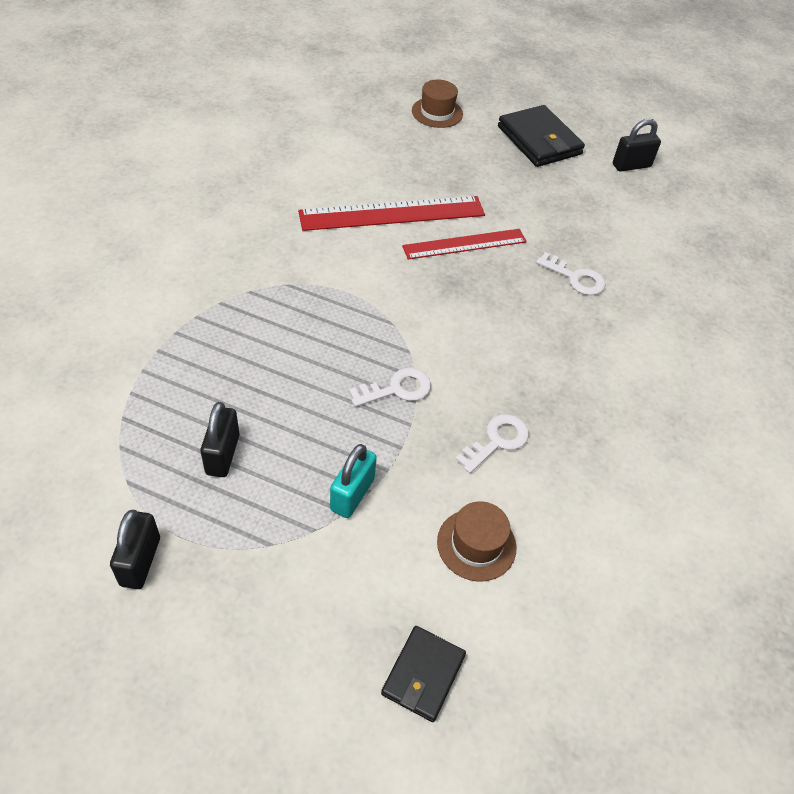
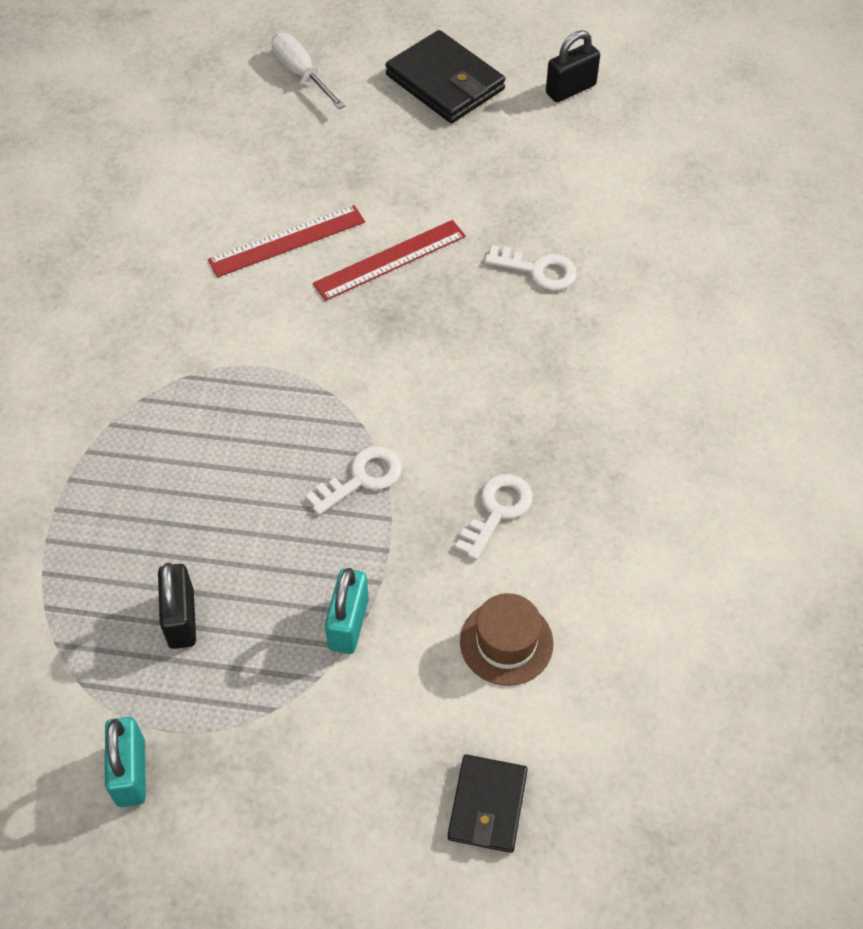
camera: 10 degrees left, 5 degrees up
black padlock [110,510,160,589] -> turquoise padlock [105,717,146,807]
red ruler [298,196,485,231] -> red ruler [208,205,365,277], size x0.66
brown hat [412,79,463,128] -> white screwdriver [271,33,345,109]

